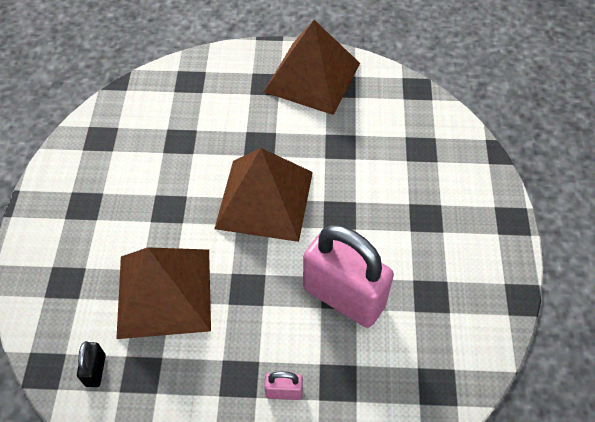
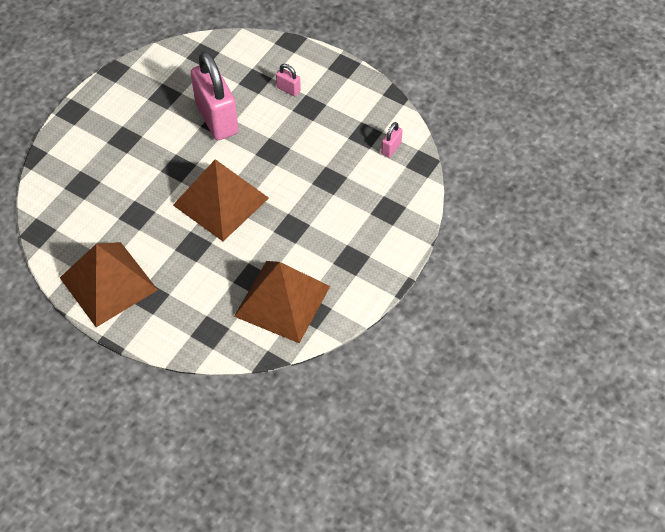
camera: 150 degrees left, 0 degrees up
black padlock [77,341,106,387] -> pink padlock [381,122,402,158]
brown pyramid [116,247,211,339] -> brown pyramid moved to [234,261,330,343]

